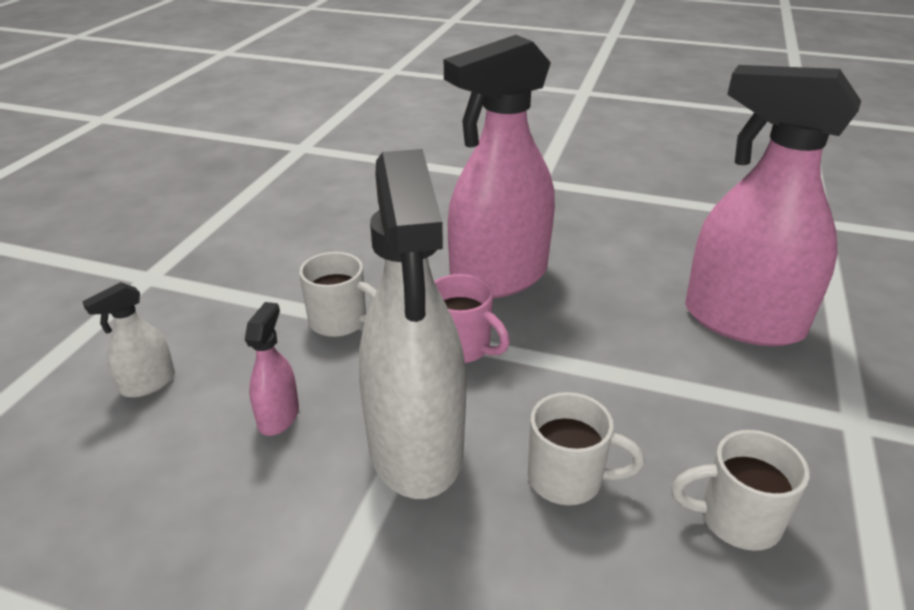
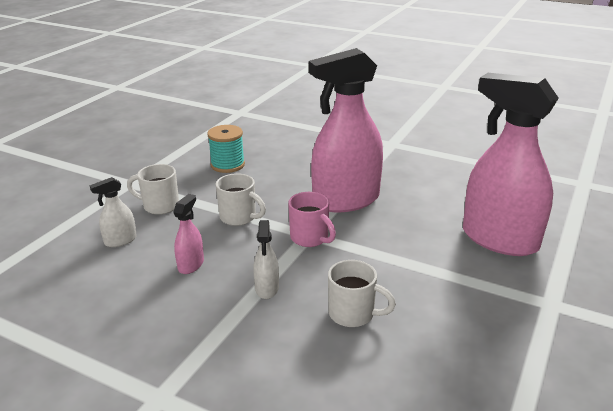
camera: 10 degrees right, 5 degrees down
white spray bottle [359,149,466,499] -> white spray bottle [253,220,279,299], size x0.42
white mug [671,430,810,551] -> white mug moved to [127,164,179,215]
none -> turquoise spool [207,125,245,173]

